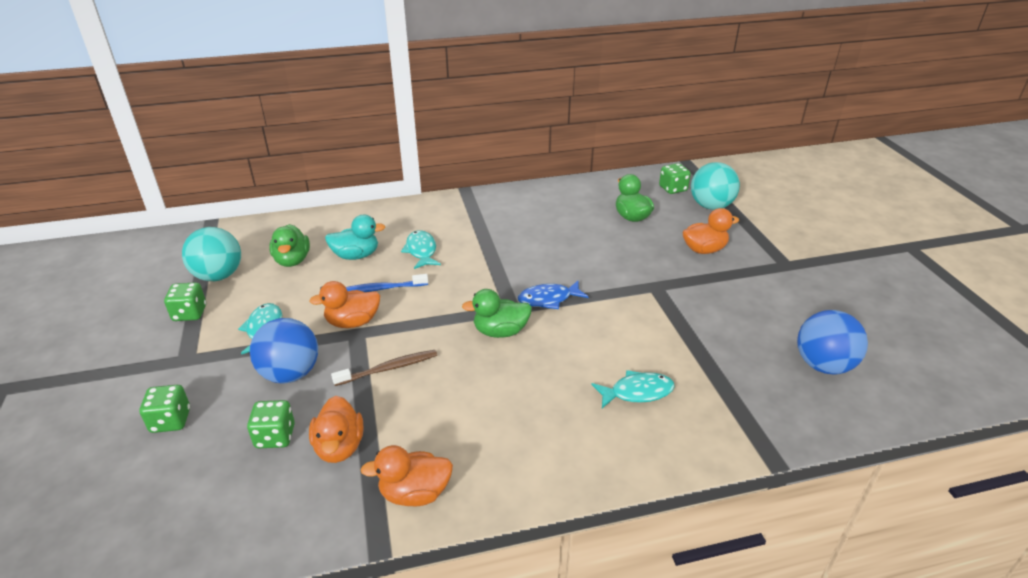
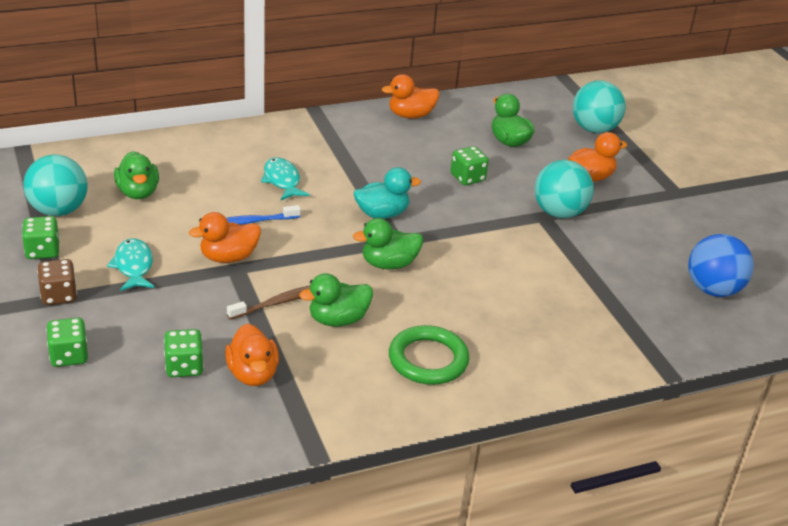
camera: 10 degrees left, 0 degrees up
blue ball [250,318,318,383] -> none
turquoise duck [325,215,385,260] -> turquoise duck moved to [354,167,421,219]
orange duck [361,445,453,507] -> orange duck moved to [382,74,439,119]
blue fish [518,280,589,309] -> none
turquoise fish [592,370,675,408] -> none
green dice [659,163,691,194] -> green dice moved to [450,146,489,185]
none -> brown dice [37,259,77,305]
none -> green duck [299,273,373,327]
none -> green ring [389,325,469,385]
none -> turquoise ball [535,160,594,218]

